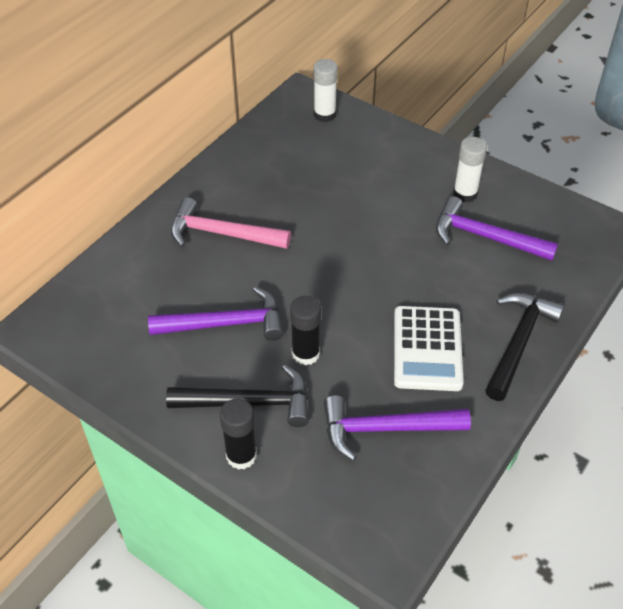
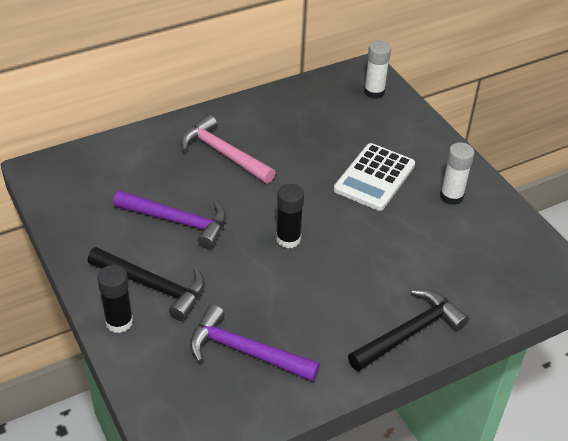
camera: 25 degrees right, 5 degrees down
black glue stick [290,296,321,365] -> black glue stick moved to [276,184,304,248]
white calculator [394,306,464,391] -> white calculator moved to [334,143,415,211]
purple hammer [436,196,558,261] -> none

